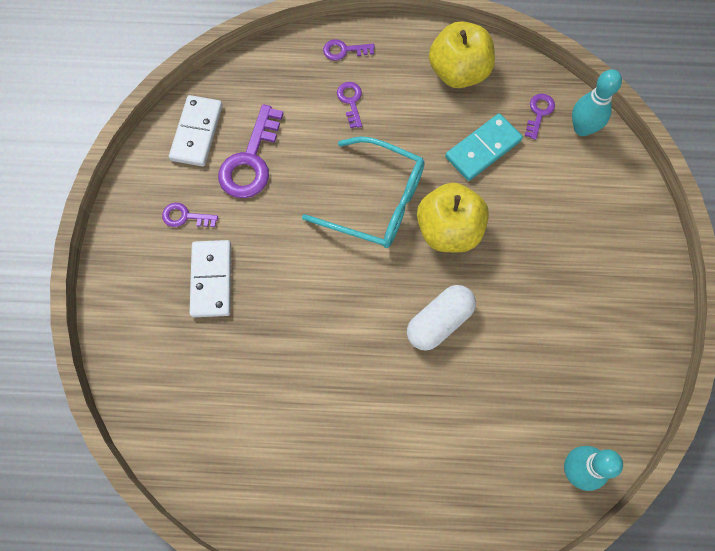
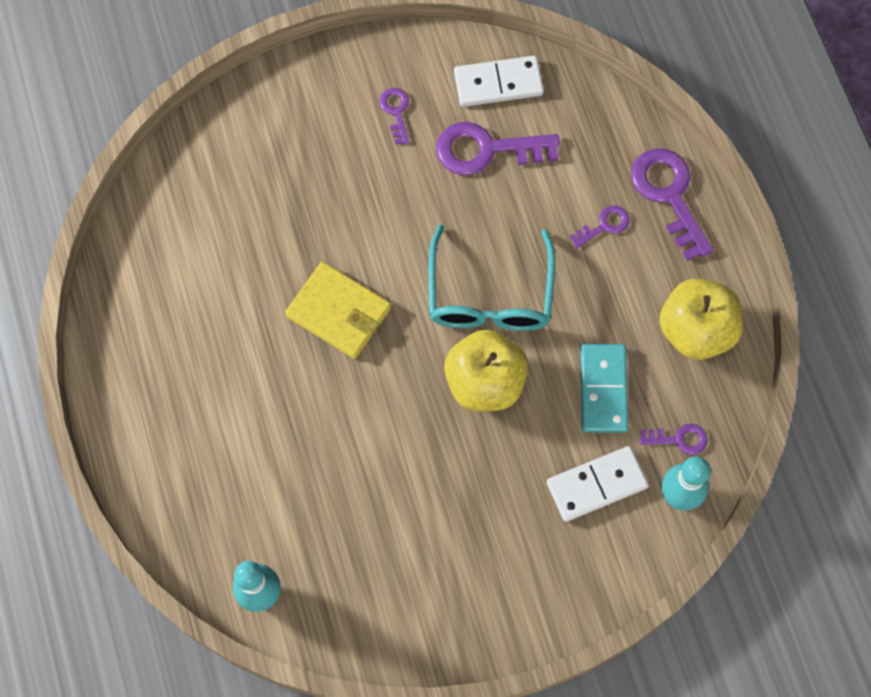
camera: 70 degrees right, 0 degrees up
white domino [190,240,231,317] -> white domino moved to [546,446,648,522]
purple key [323,39,375,61] -> purple key [631,148,713,261], size x1.94
white capsule [407,285,476,351] -> none
turquoise domino [445,114,523,181] -> turquoise domino turned 60 degrees clockwise [580,344,628,433]
none -> yellow wallet [285,262,391,359]

